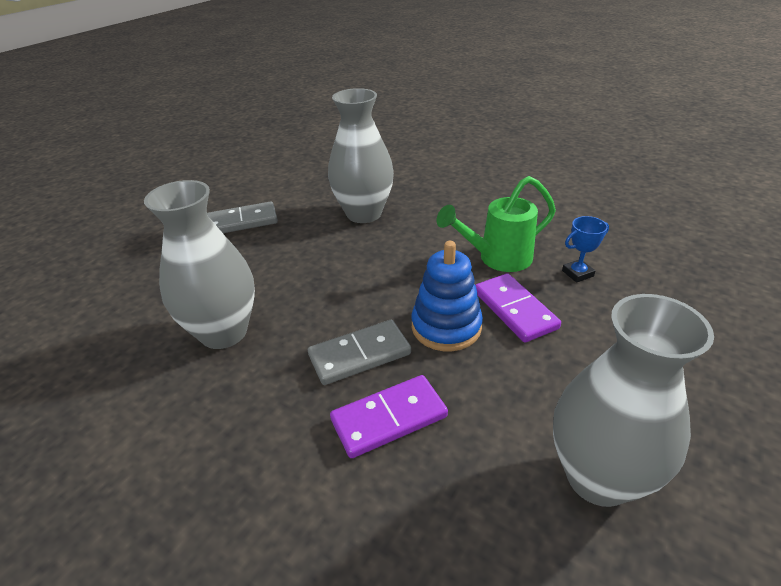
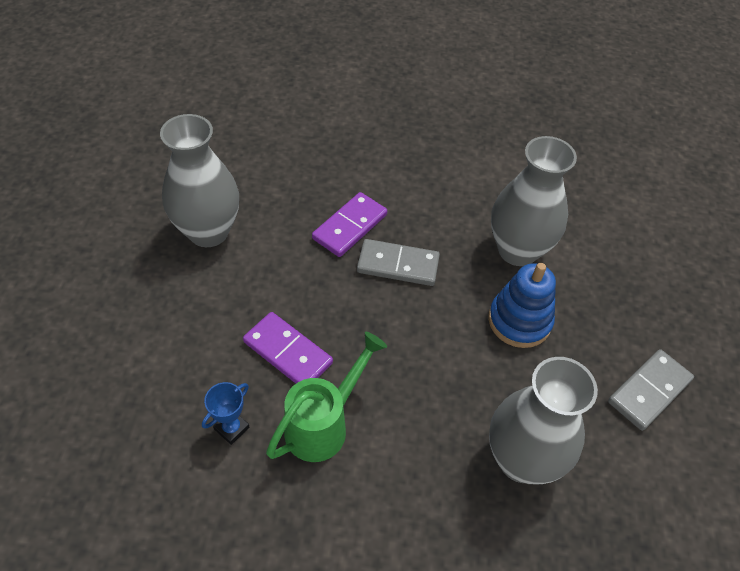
camera: 150 degrees right, 15 degrees up
grey domino [308,320,411,385] -> grey domino turned 60 degrees clockwise [357,239,440,286]
blue stacking toy [411,241,483,351] -> blue stacking toy moved to [488,263,556,348]

